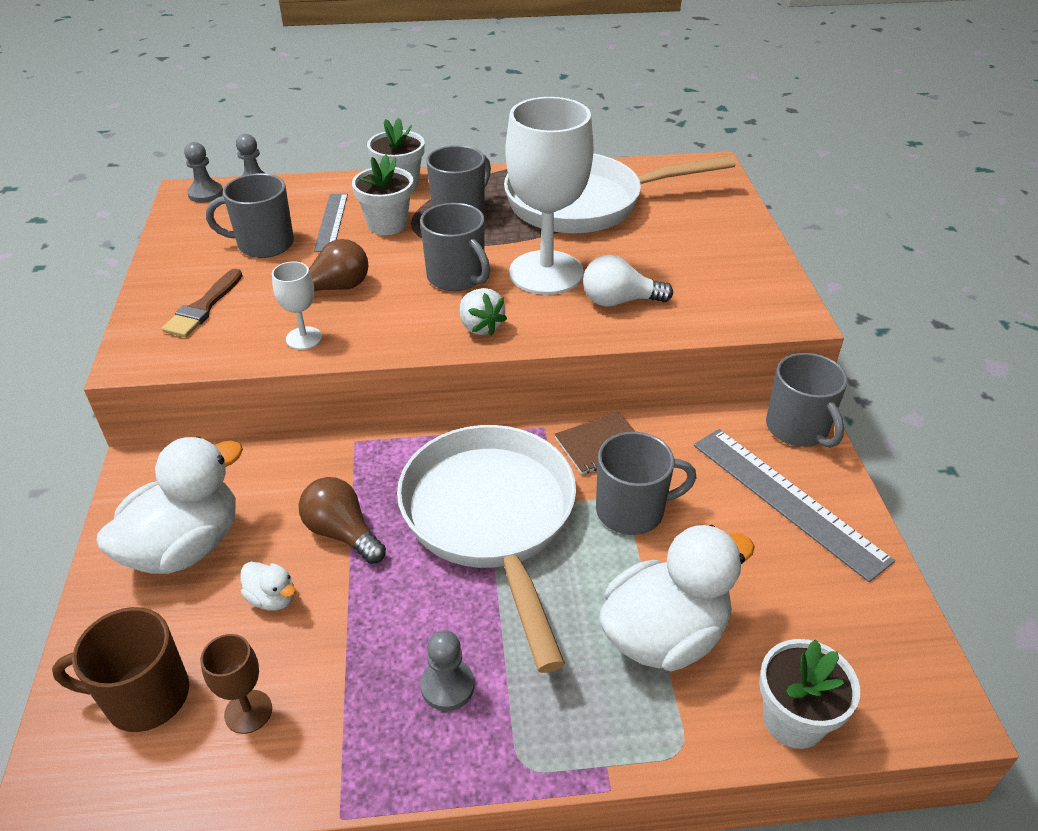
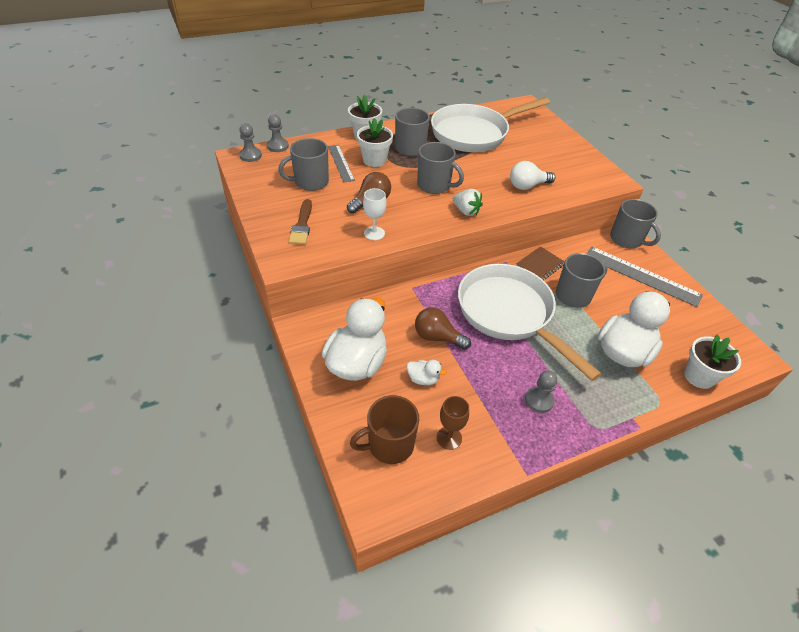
camera: 20 degrees left, 5 degrees up
white goblet [506,97,594,295] -> none

